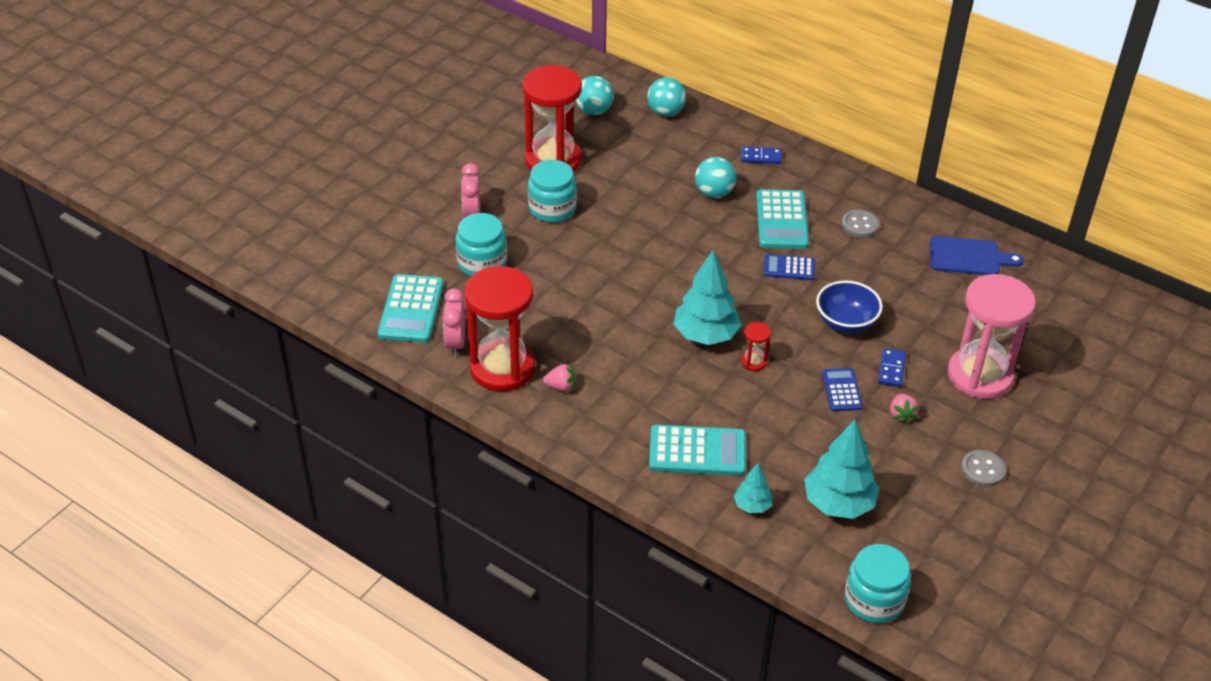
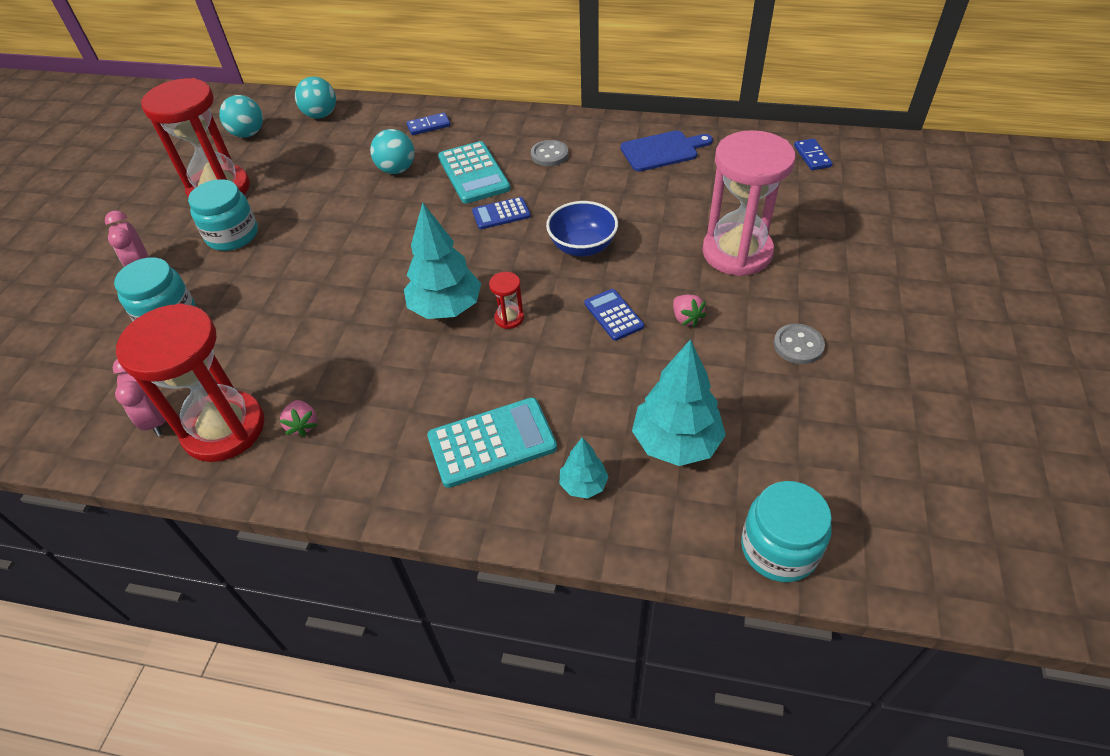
camera: 20 degrees left, 5 degrees up
turquoise calculator [378,274,444,343] -> none
pink strawberry [543,363,575,392] -> pink strawberry turned 90 degrees clockwise [279,400,317,437]
blue domino [878,348,906,387] -> blue domino moved to [794,139,833,170]

